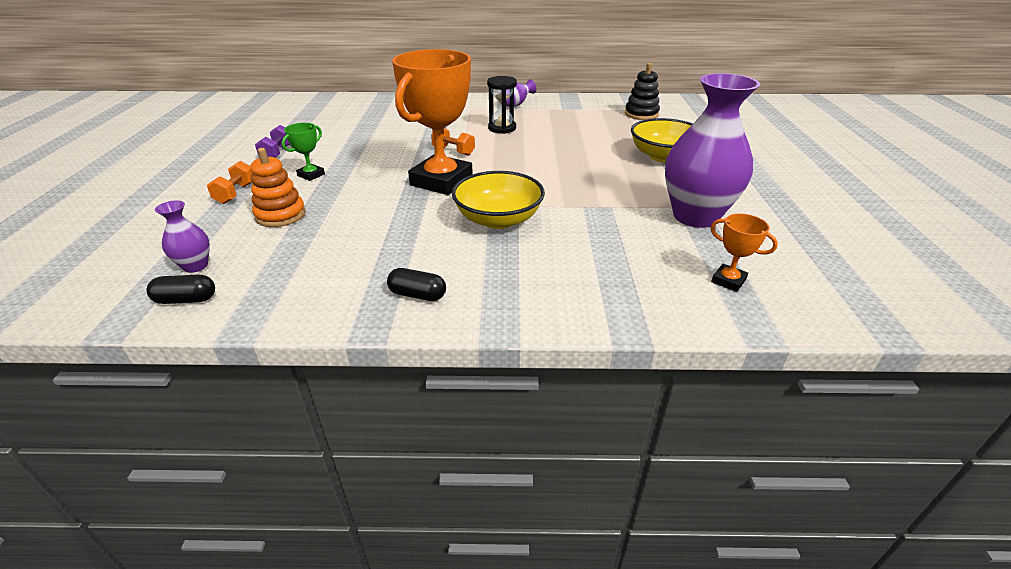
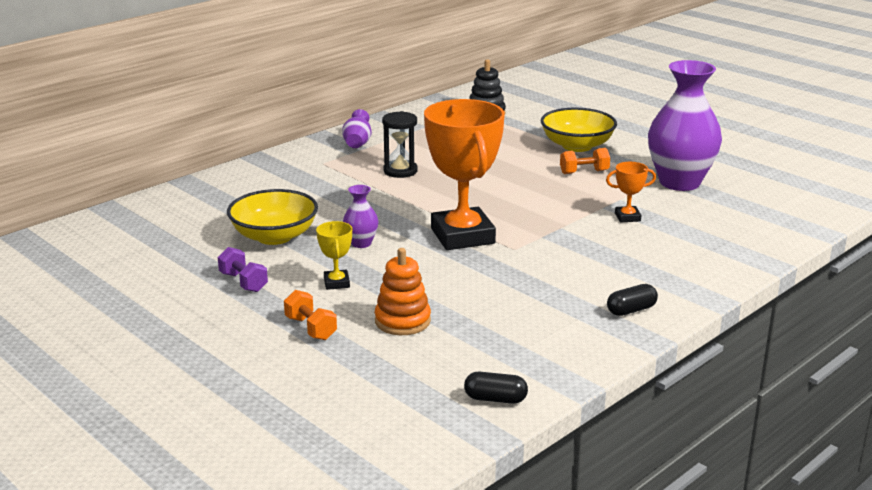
camera: 45 degrees left, 10 degrees down
black capsule [147,274,215,304] -> black capsule turned 60 degrees clockwise [464,372,528,404]
purple vase [155,200,210,273] -> purple vase moved to [343,185,379,248]
green trophy [282,123,325,181] -> yellow trophy [316,221,352,290]
orange dumbbell [431,128,475,156] -> orange dumbbell moved to [560,148,610,174]
yellow bowl [452,171,545,229] -> yellow bowl moved to [227,189,318,245]
orange trophy [711,213,778,292] -> orange trophy moved to [606,162,656,222]

